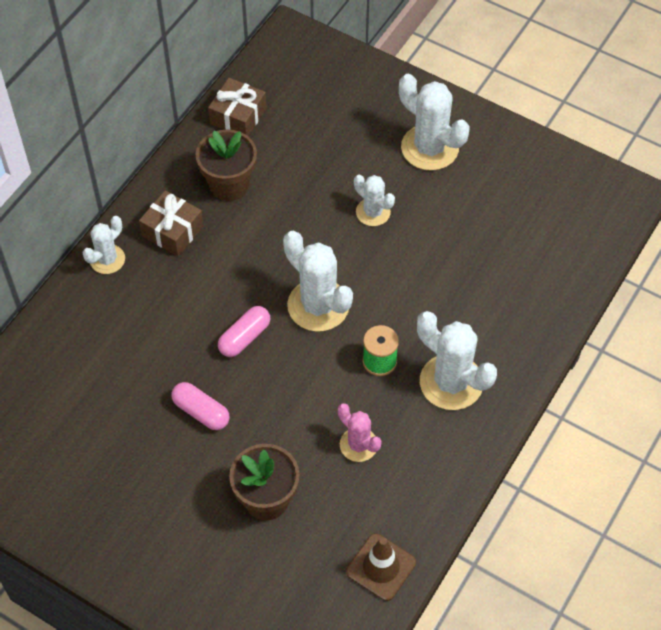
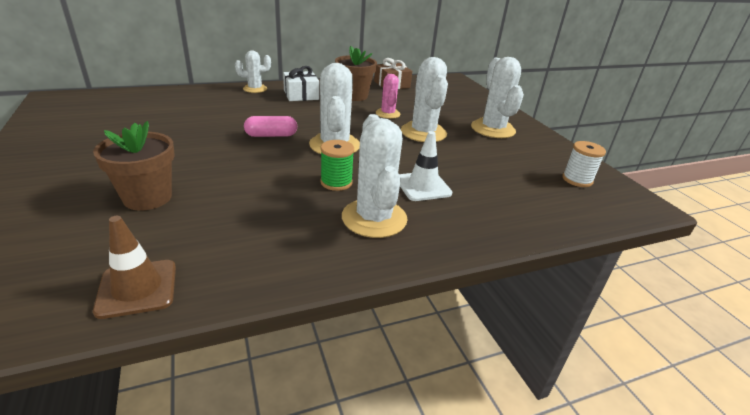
camera: 35 degrees right, 25 degrees down
brown gift [139,190,204,256] -> white gift [283,66,319,101]
pink capsule [171,382,230,430] -> none
pink cactus [338,403,382,462] -> pink cactus moved to [376,74,401,119]
white cactus [354,174,395,226] -> white cactus [401,57,448,142], size x1.72
none -> white traffic cone [399,131,452,201]
none -> white spool [562,141,606,187]

